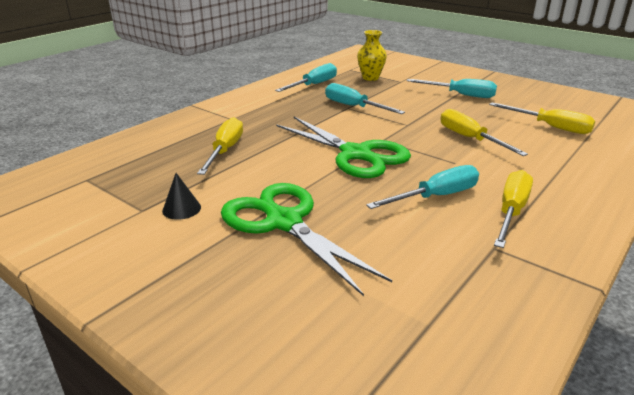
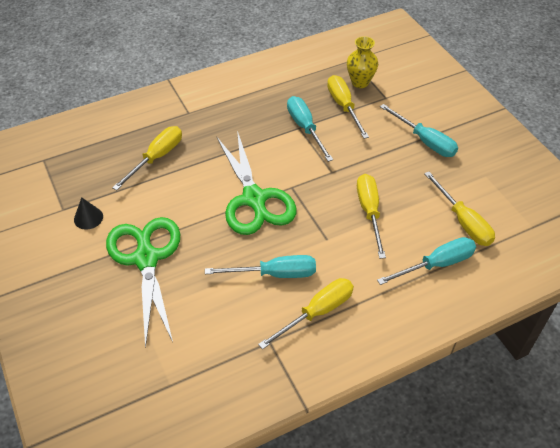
camera: 25 degrees right, 20 degrees up
turquoise screwdriver [275,63,337,92] -> turquoise screwdriver moved to [377,237,476,285]
none -> yellow screwdriver [327,75,369,139]

